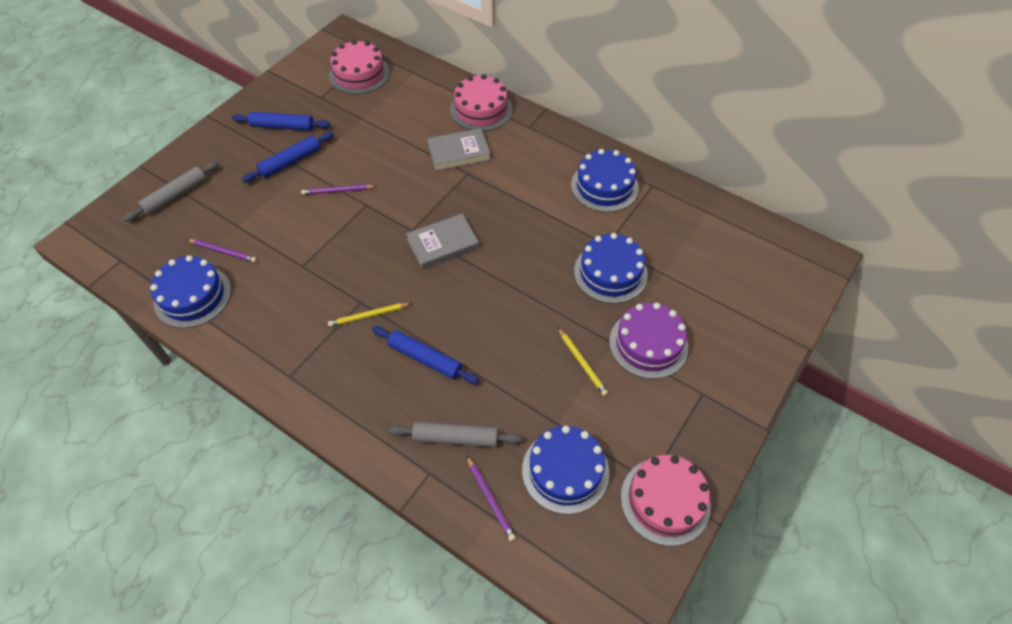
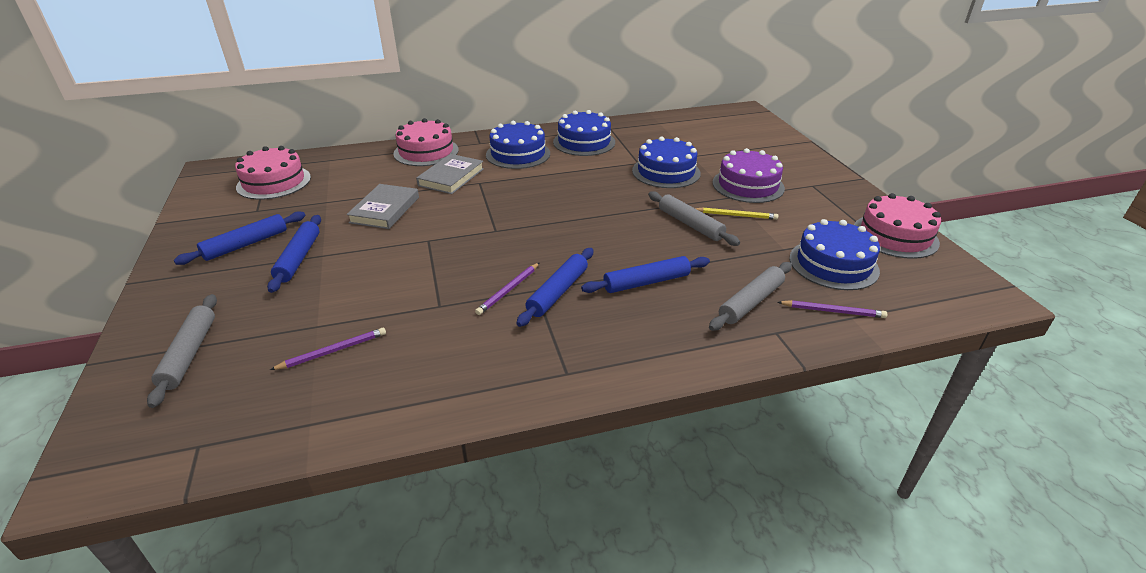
camera: 50 degrees left, 20 degrees down
blue cake [150,255,231,328] -> blue cake moved to [486,121,550,169]
purple pencil [301,184,377,195] -> purple pencil moved to [475,263,539,315]
yellow pencil [328,303,412,327] -> blue rolling pin [516,248,593,327]
grey book [406,214,479,269] -> grey book moved to [347,184,419,229]
none -> grey rolling pin [648,191,740,246]

